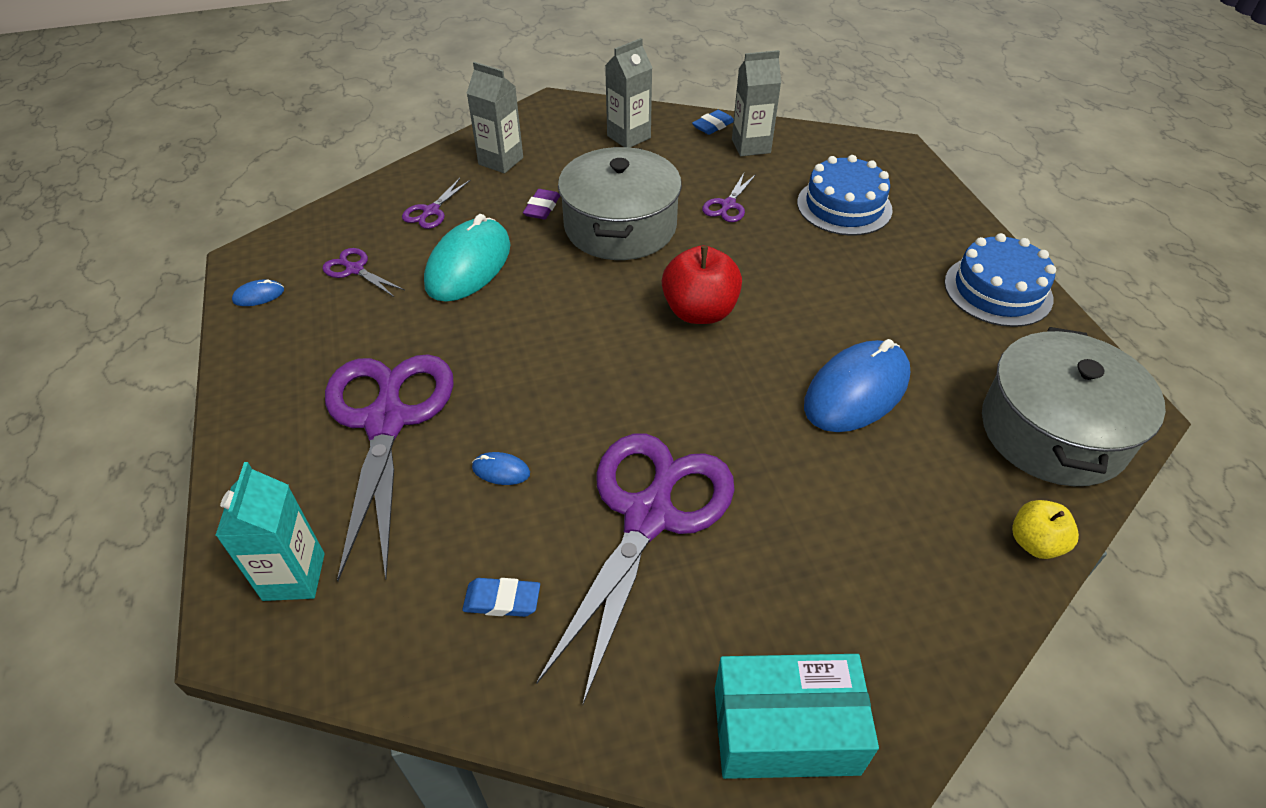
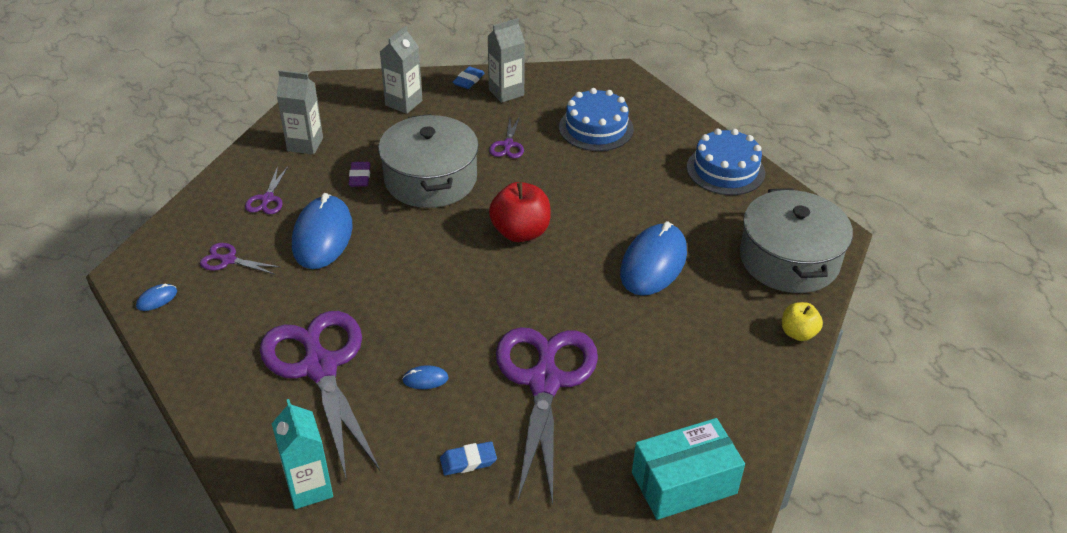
camera: 20 degrees left, 5 degrees down
turquoise mouse [424,214,510,302] -> blue mouse [292,193,353,269]

